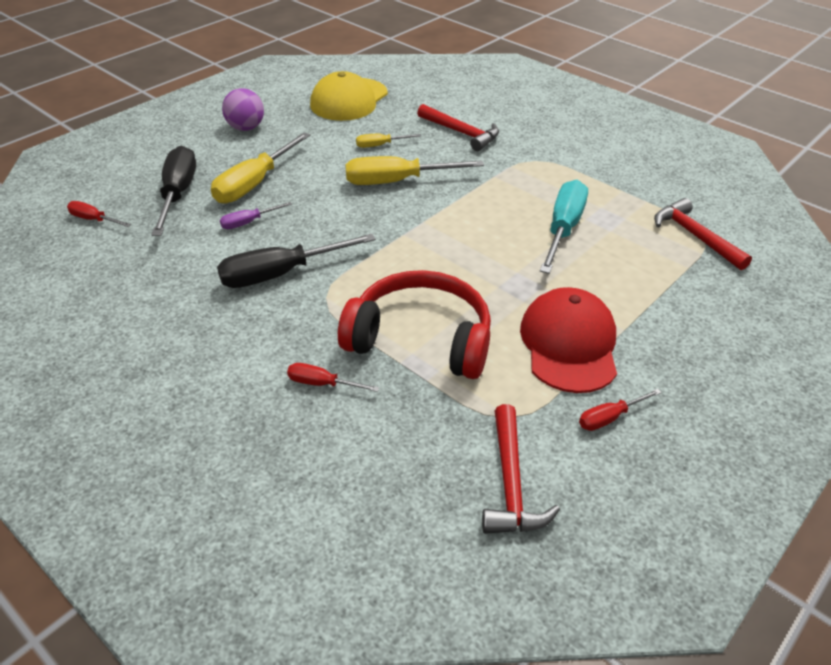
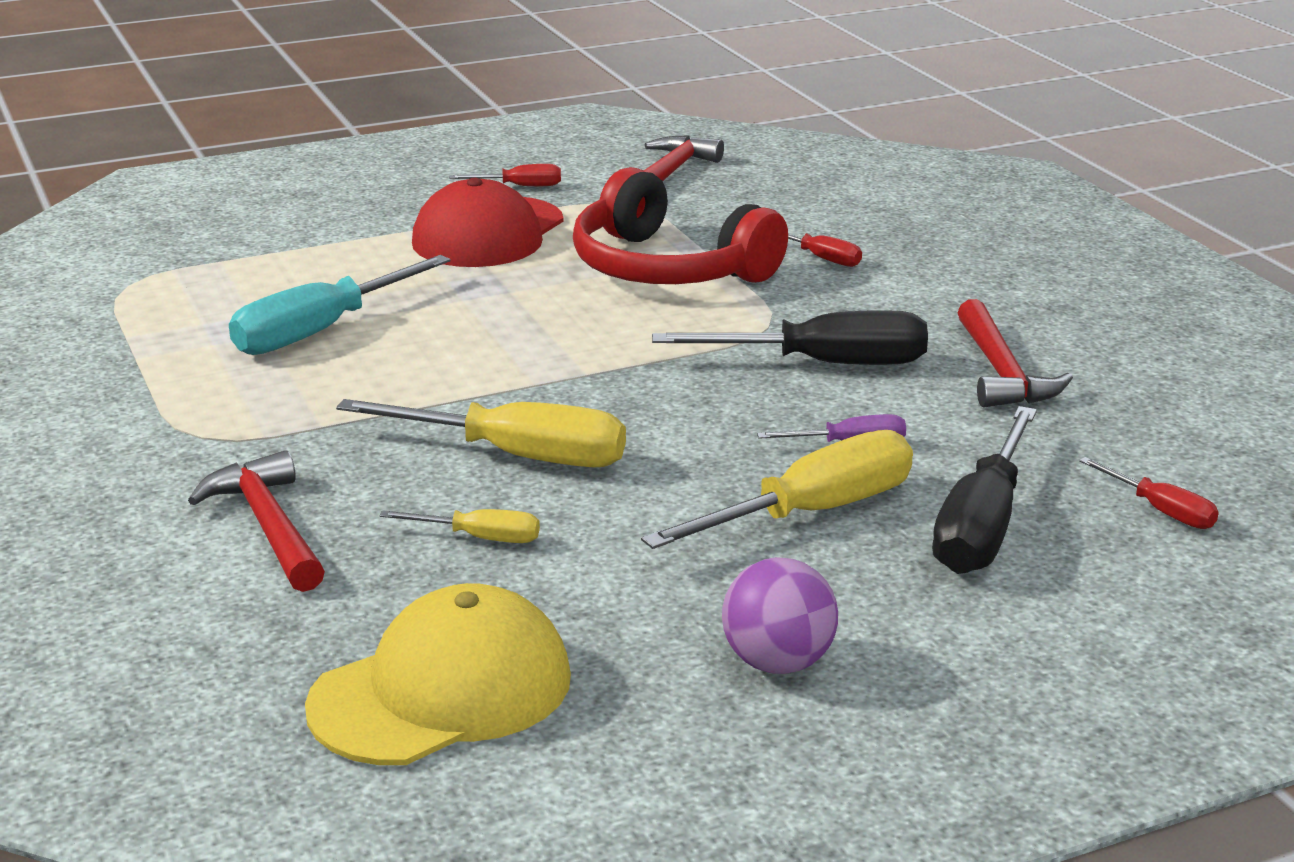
camera: 155 degrees left, 15 degrees down
red hammer [654,198,752,270] -> red hammer moved to [957,299,1073,407]

